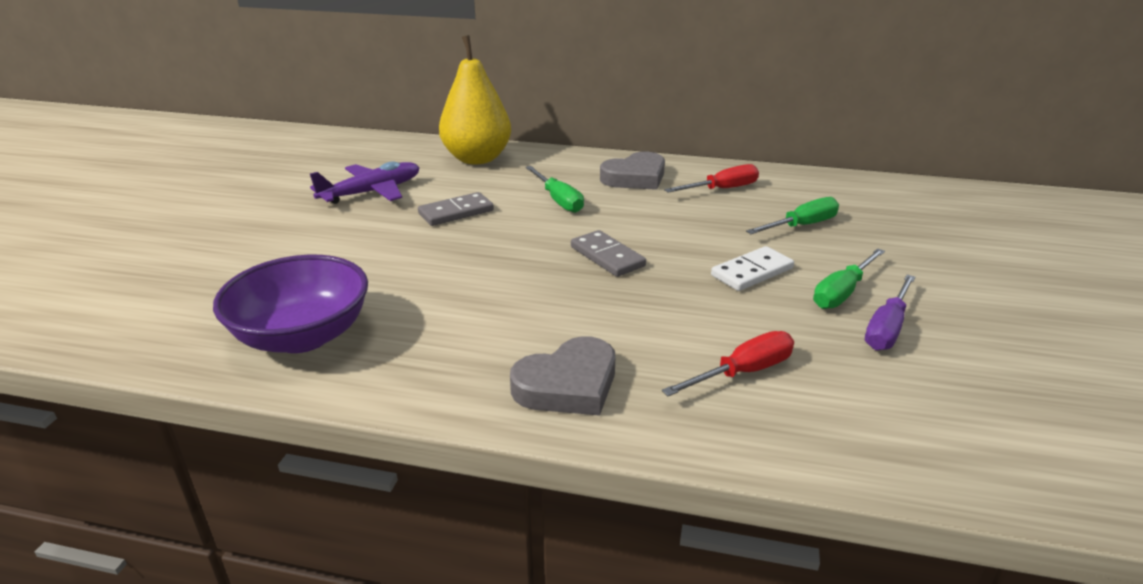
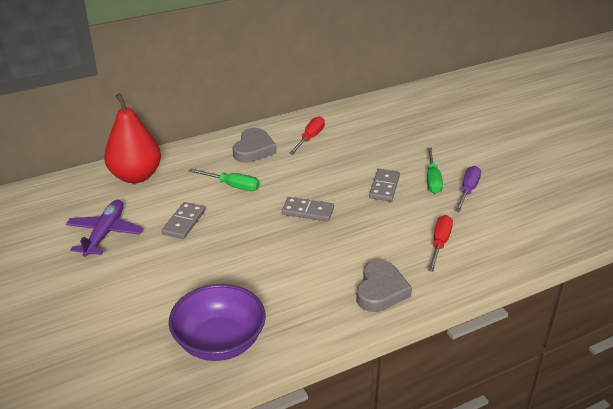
camera: 40 degrees left, 5 degrees up
yellow pear [439,35,511,164] -> red pear [104,93,161,183]
white domino [711,246,794,291] -> grey domino [369,169,400,202]
green screwdriver [746,197,839,234] -> none
purple screwdriver [865,275,915,350] -> purple screwdriver turned 150 degrees counterclockwise [455,166,481,212]

